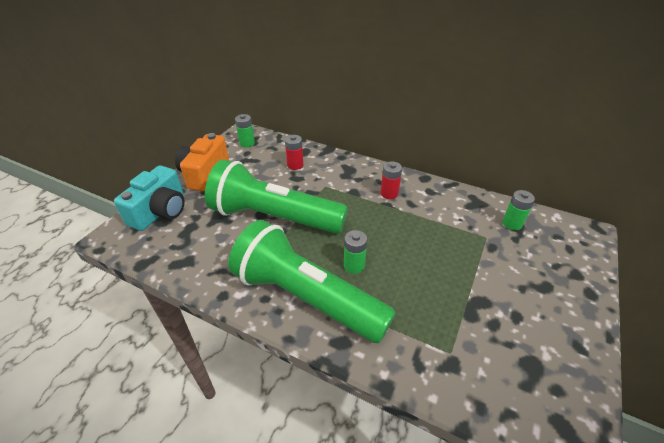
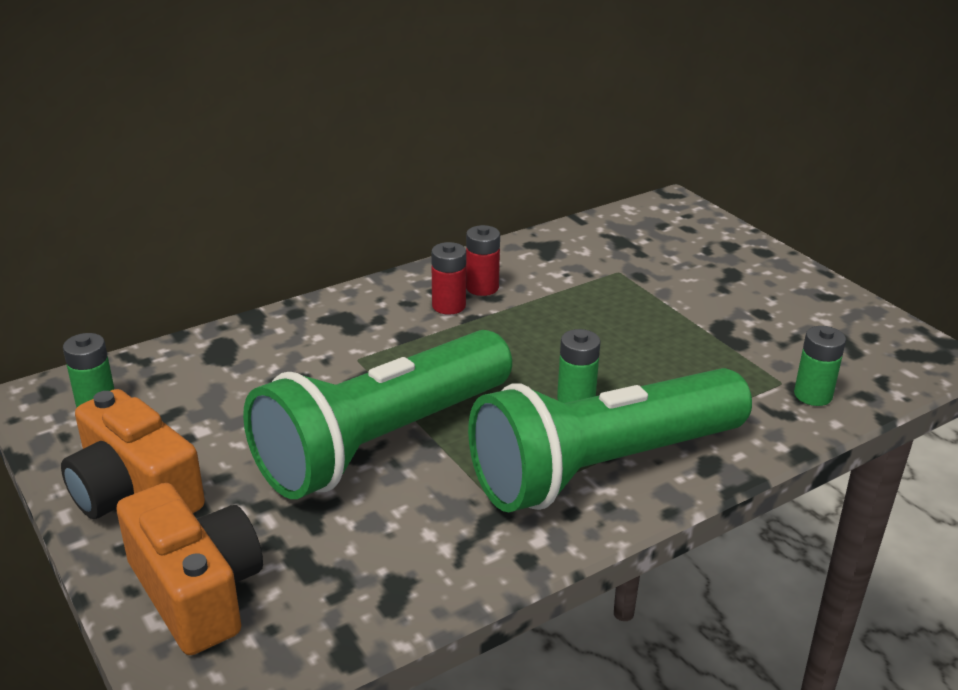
camera: 60 degrees left, 10 degrees down
turquoise camera [114,165,185,231] -> orange camera [116,483,263,655]
red battery [285,135,303,170] -> red battery moved to [466,225,500,296]
green battery [502,190,535,230] -> green battery moved to [794,326,846,406]

